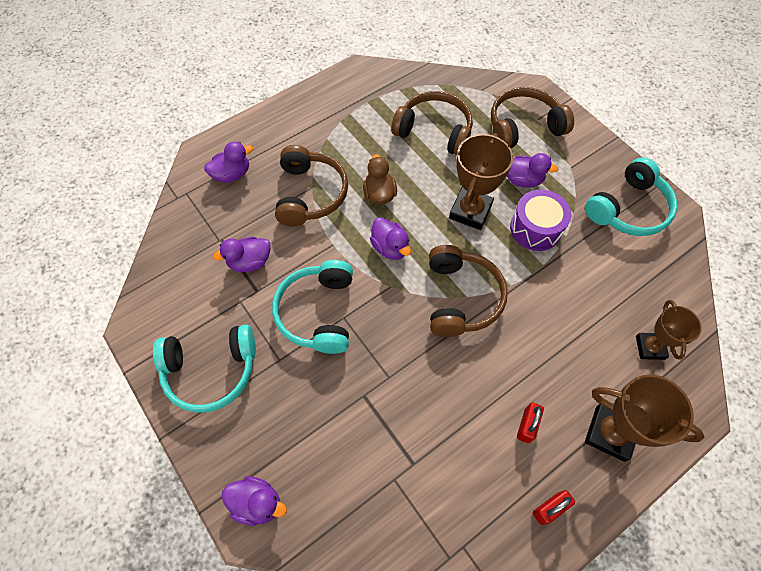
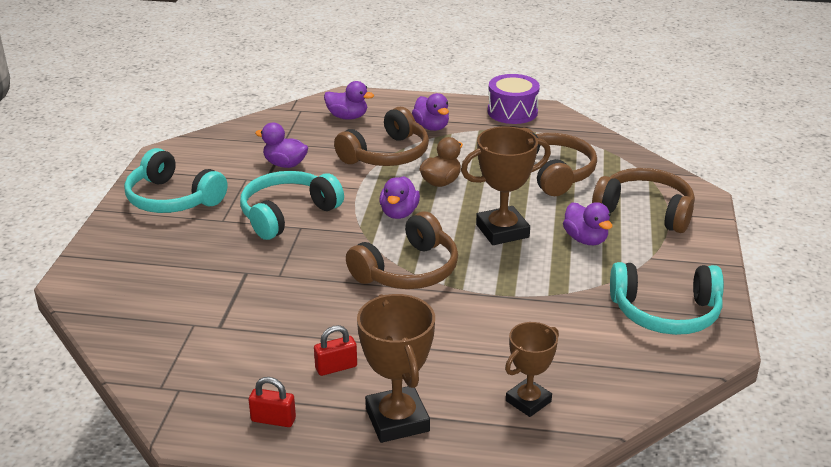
camera: 45 degrees right, 30 degrees down
purple duck [222,476,287,526] -> purple duck moved to [412,93,449,131]
purple drum [510,190,571,251] -> purple drum moved to [488,74,540,124]

